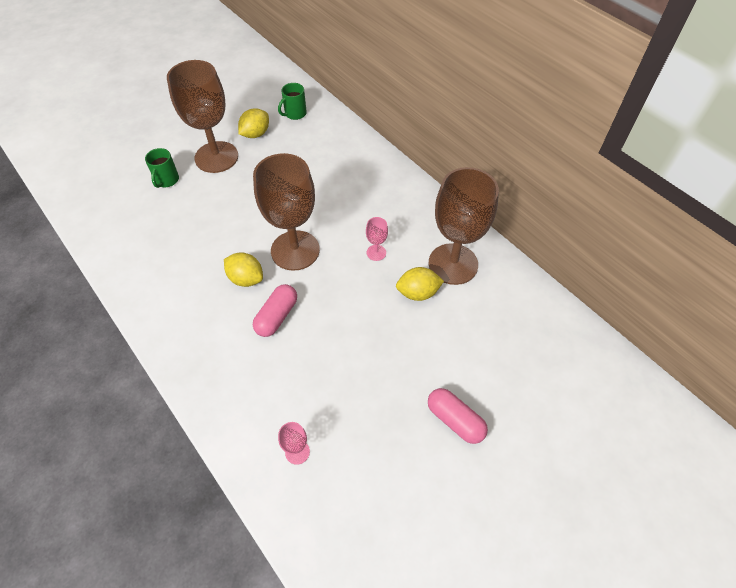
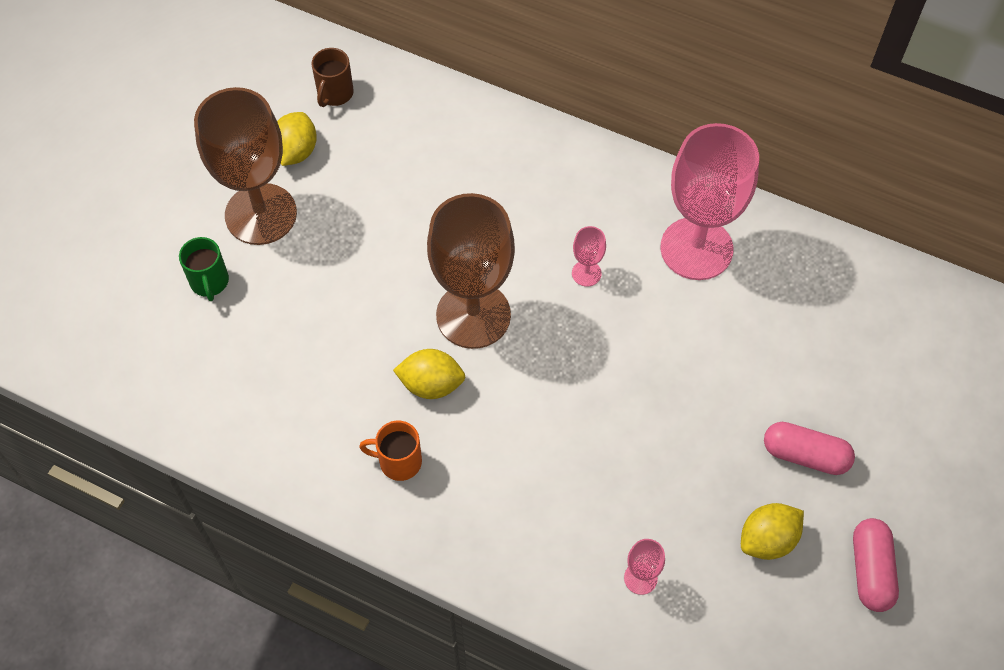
camera: 25 degrees left, 5 degrees up
pink capsule [253,284,297,337] -> pink capsule moved to [853,518,899,612]
green mug [278,83,307,120] -> brown mug [311,48,354,107]
yellow lemon [396,267,444,301] -> yellow lemon moved to [741,503,804,560]
brown goblet [429,167,499,285] -> pink goblet [660,123,759,280]
none -> orange mug [359,421,422,481]

